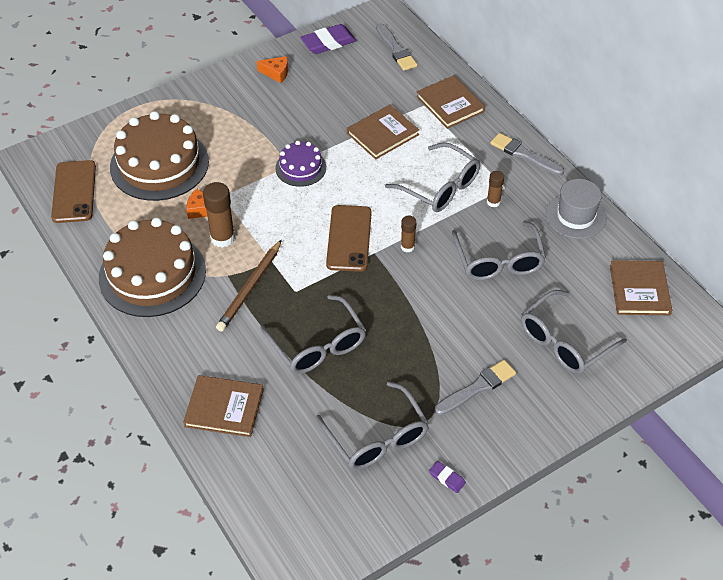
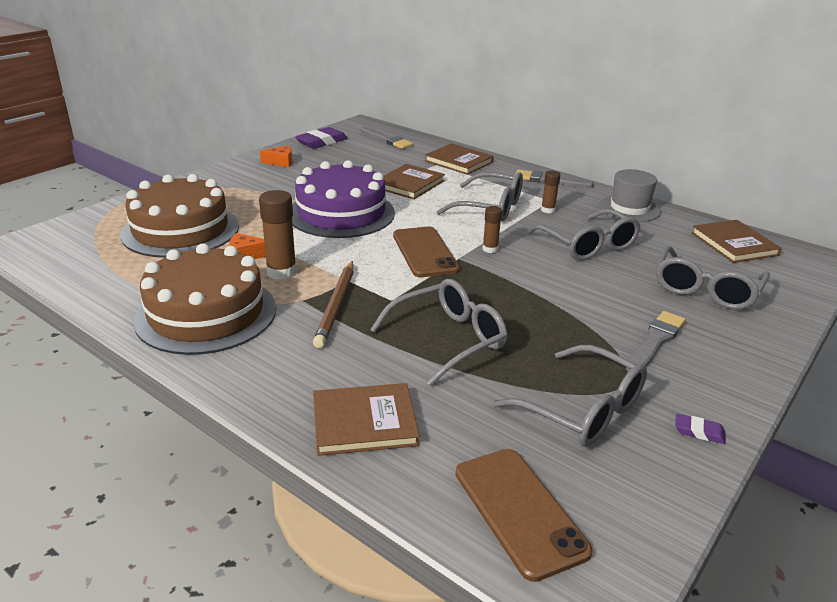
camera: 20 degrees left, 20 degrees down
brown phone [51,160,96,223] -> brown phone moved to [455,449,593,582]
grey glasses [260,295,366,374] -> grey glasses turned 75 degrees counterclockwise [370,279,508,386]
purple cake [275,141,326,187] -> purple cake [292,160,395,238], size x1.94

